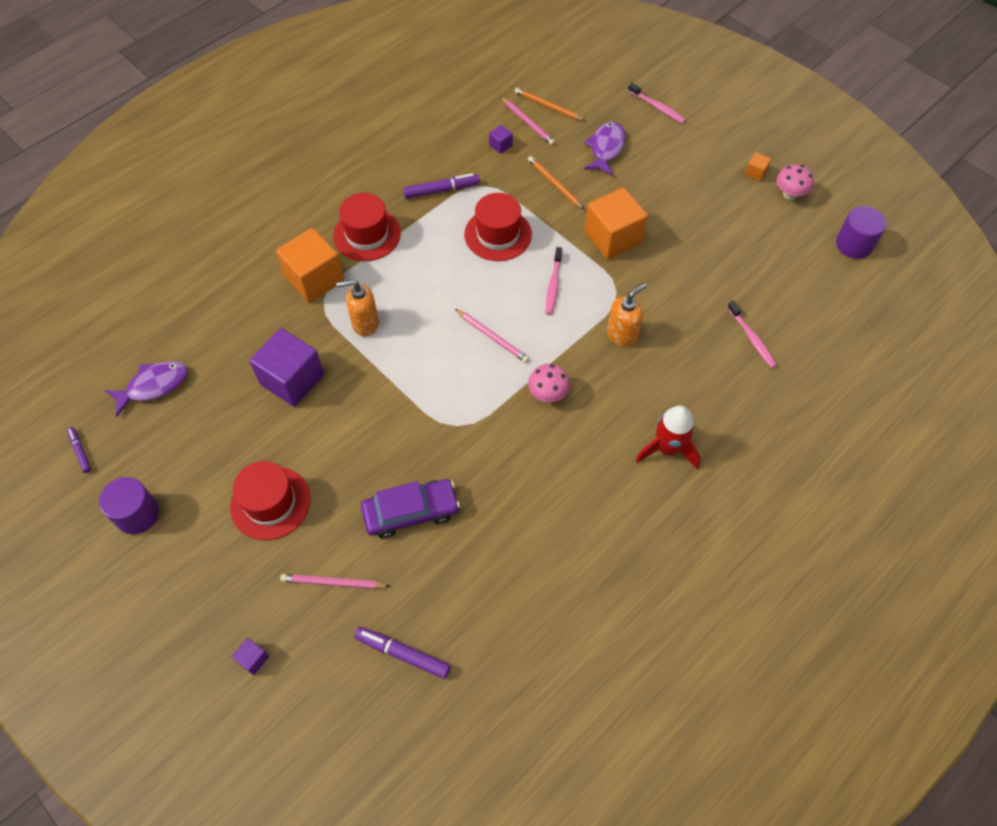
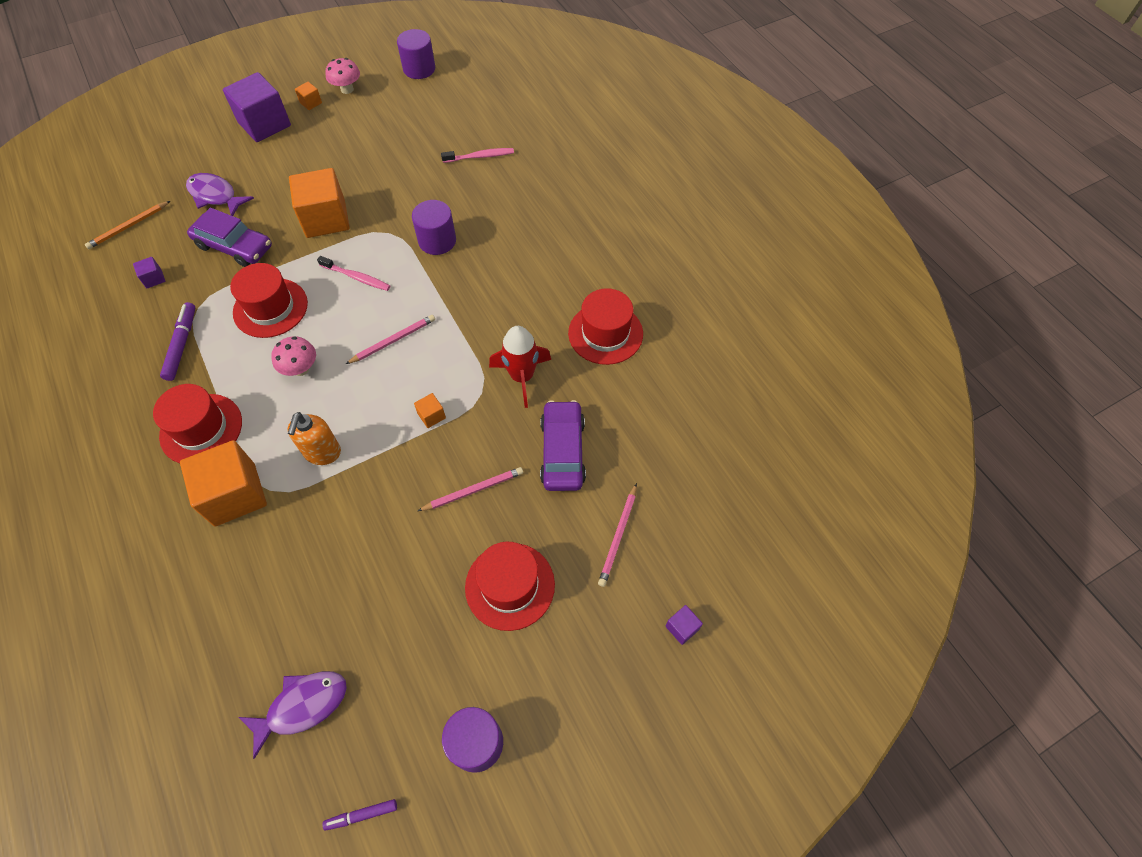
camera: 75 degrees left, 0 degrees up
purple fish [105,361,188,416] -> purple fish turned 75 degrees clockwise [239,671,347,759]
purple cube [249,328,324,407] -> purple cube moved to [223,72,291,142]
purple marker [354,627,451,679] -> none
pink pencil [501,97,555,145] -> pink pencil moved to [418,467,523,511]
orange pencil [528,156,584,209] -> purple car [187,208,272,267]
pink mushroom [528,364,570,402] -> pink mushroom moved to [271,337,316,376]
orange soap dispenser [607,283,647,347] -> purple cylinder [412,200,456,255]
pink toothbrush [628,83,686,124] -> none
red rocket [635,406,701,469] -> red rocket moved to [489,326,551,408]
none -> orange cube [414,393,446,428]
none -> red hat [568,288,643,365]

